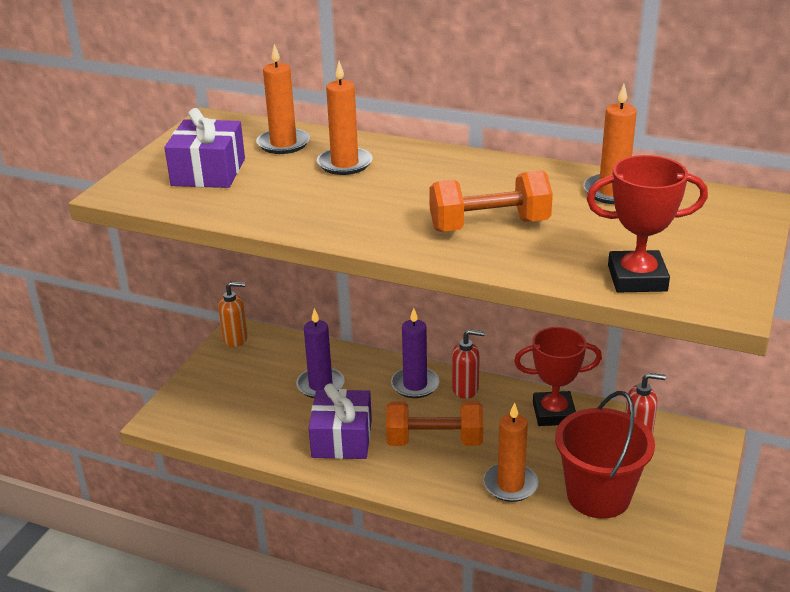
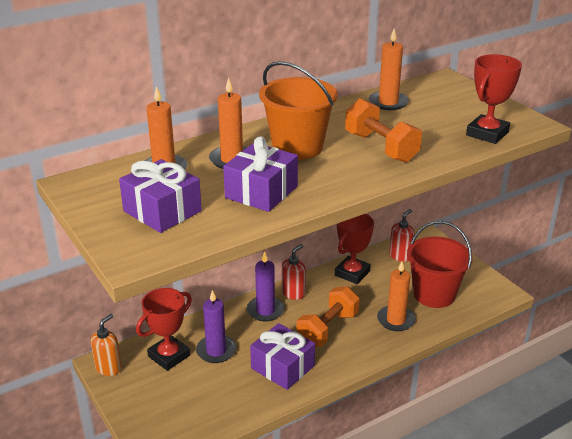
camera: 55 degrees left, 0 degrees up
orange dumbbell [429,170,553,232] -> orange dumbbell turned 60 degrees counterclockwise [345,99,422,163]
none -> red trophy [136,288,192,371]
none -> purple gift [223,136,298,212]
none -> orange bucket [259,61,338,160]

